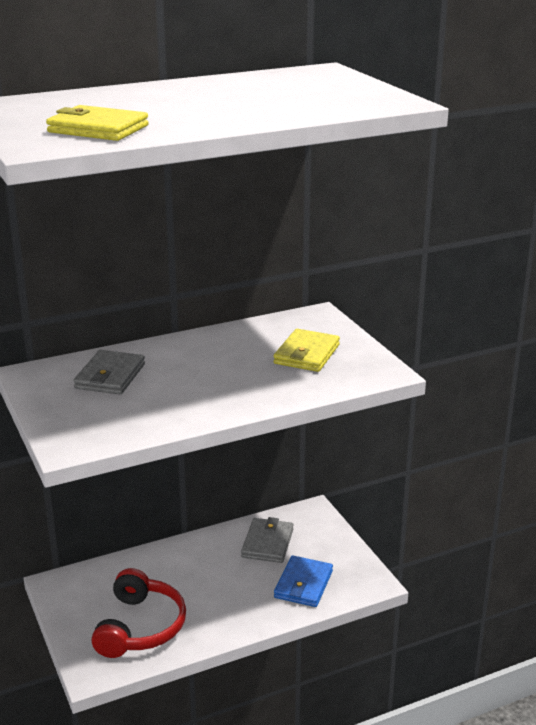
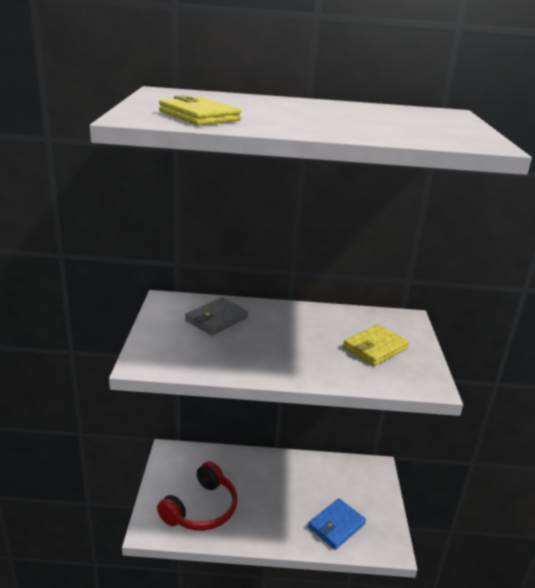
camera: 25 degrees right, 0 degrees up
grey wallet [241,517,293,563] -> none

